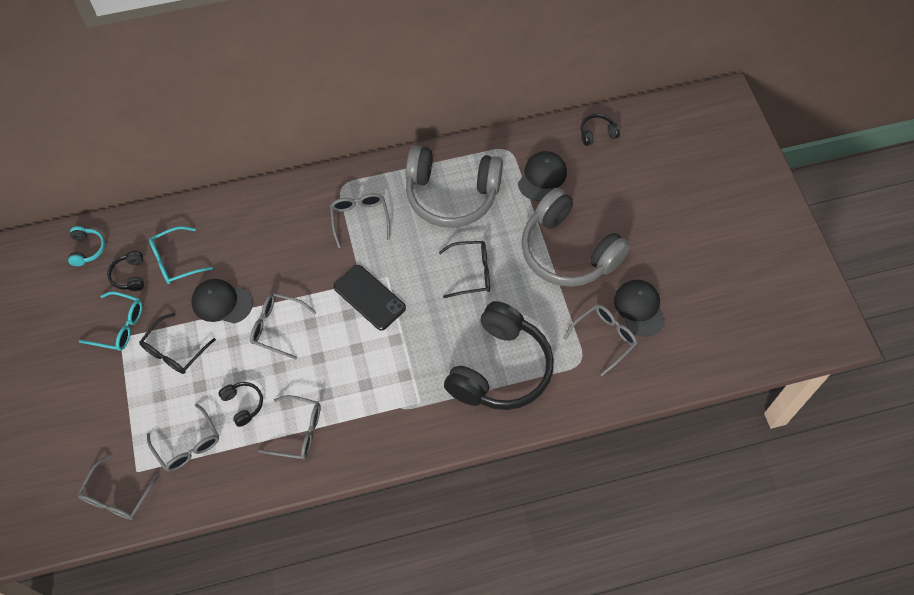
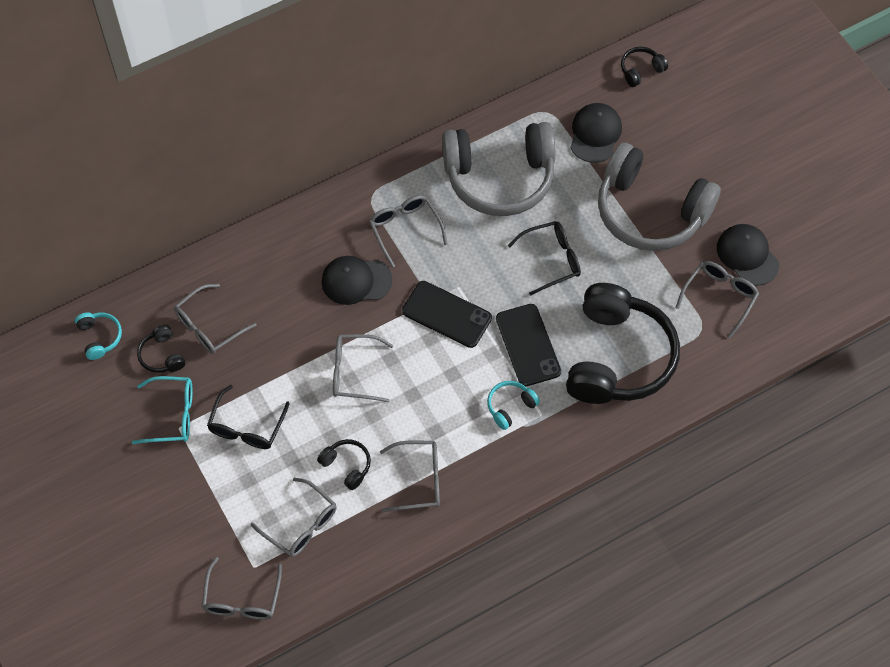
camera: 15 degrees left, 0 degrees up
turquoise glasses [149,226,213,284] -> grey glasses [174,284,257,354]
black cap [191,279,253,324] -> black cap moved to [321,256,393,305]
none -> turquoise headphones [487,381,540,430]
none -> black phone [496,304,561,387]

